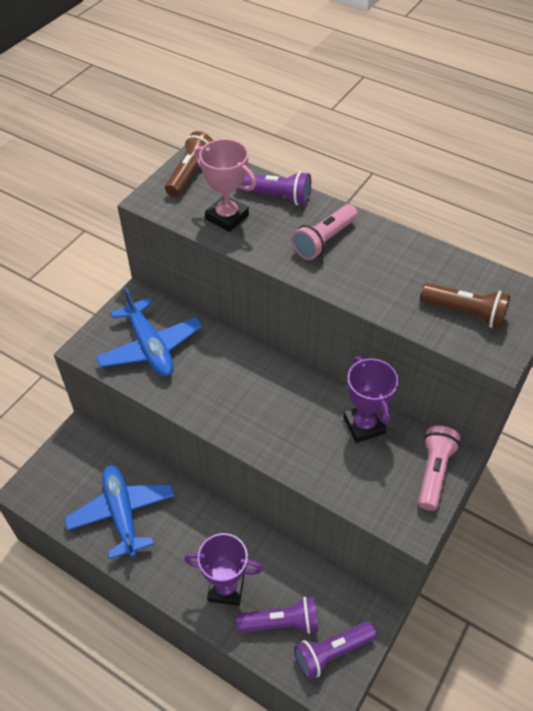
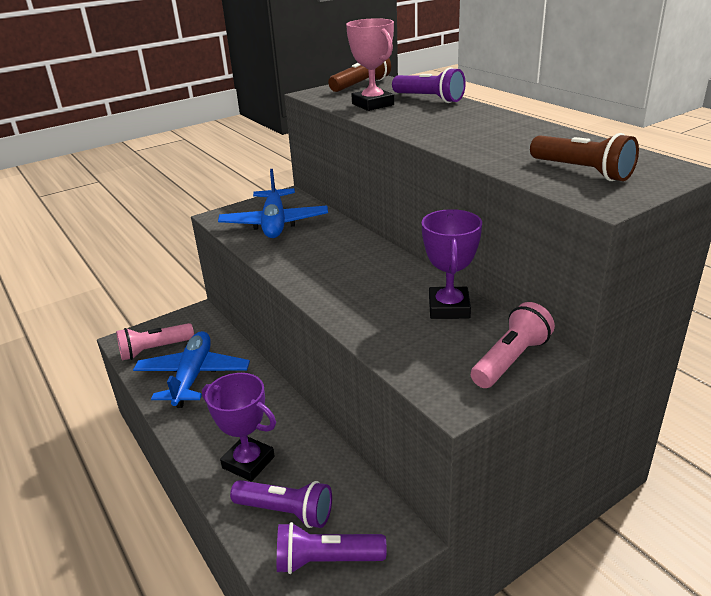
camera: 25 degrees right, 20 degrees down
pink flashlight [291,204,358,260] -> pink flashlight moved to [116,323,194,361]

